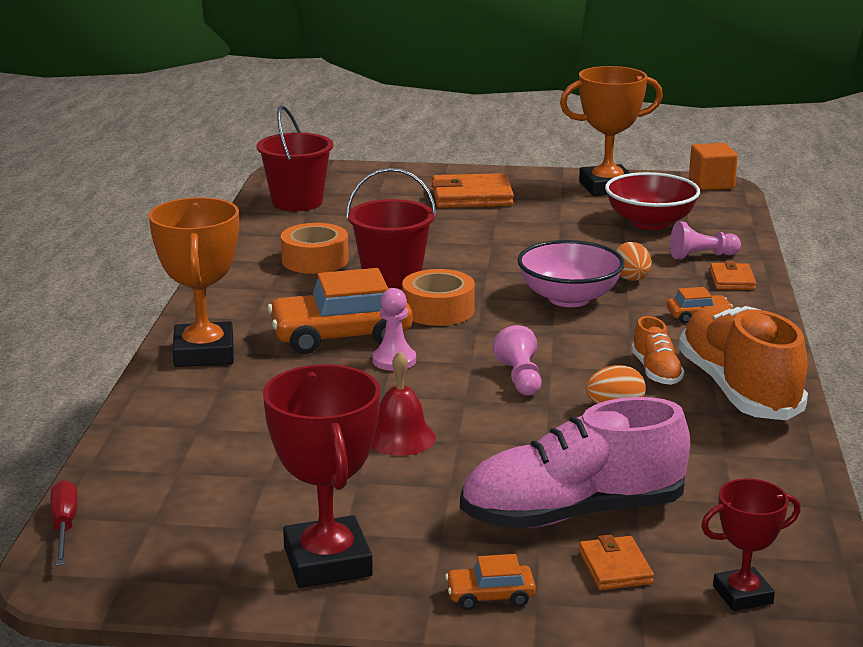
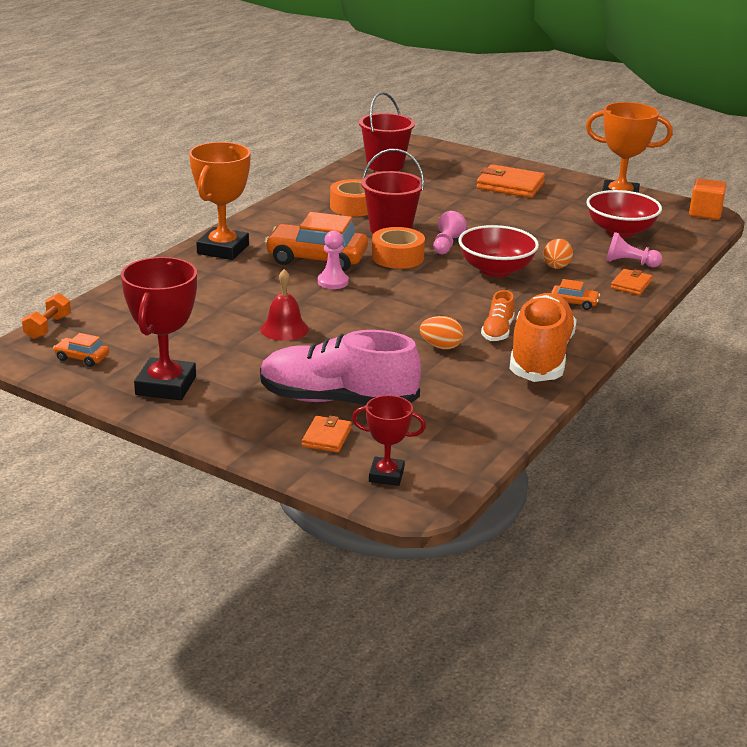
camera: 25 degrees right, 5 degrees up
red screwdriver [51,480,78,566] -> orange dumbbell [22,293,71,339]
orange car [445,554,536,610] -> orange car moved to [53,333,109,367]
pink pawn [493,325,542,396] -> pink pawn moved to [433,211,467,254]
pink bowl [517,240,625,307] -> red bowl [458,225,539,277]

